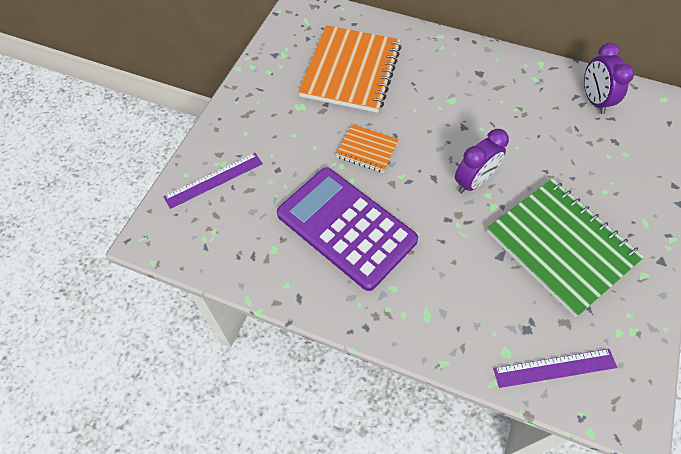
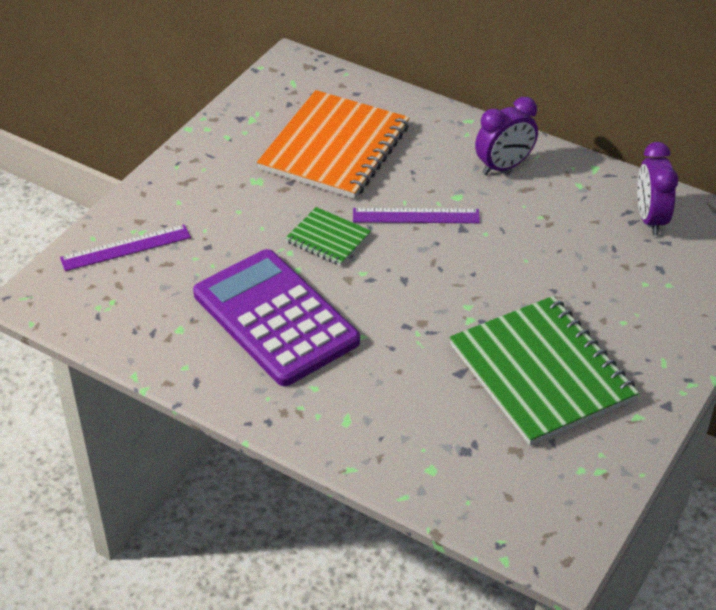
camera: 10 degrees right, 15 degrees down
orange notebook [336,124,399,173] -> green notebook [285,207,371,266]
purple clock [455,129,509,194] -> purple clock moved to [475,97,538,175]
purple ruler [493,349,617,388] -> purple ruler moved to [353,208,480,223]

